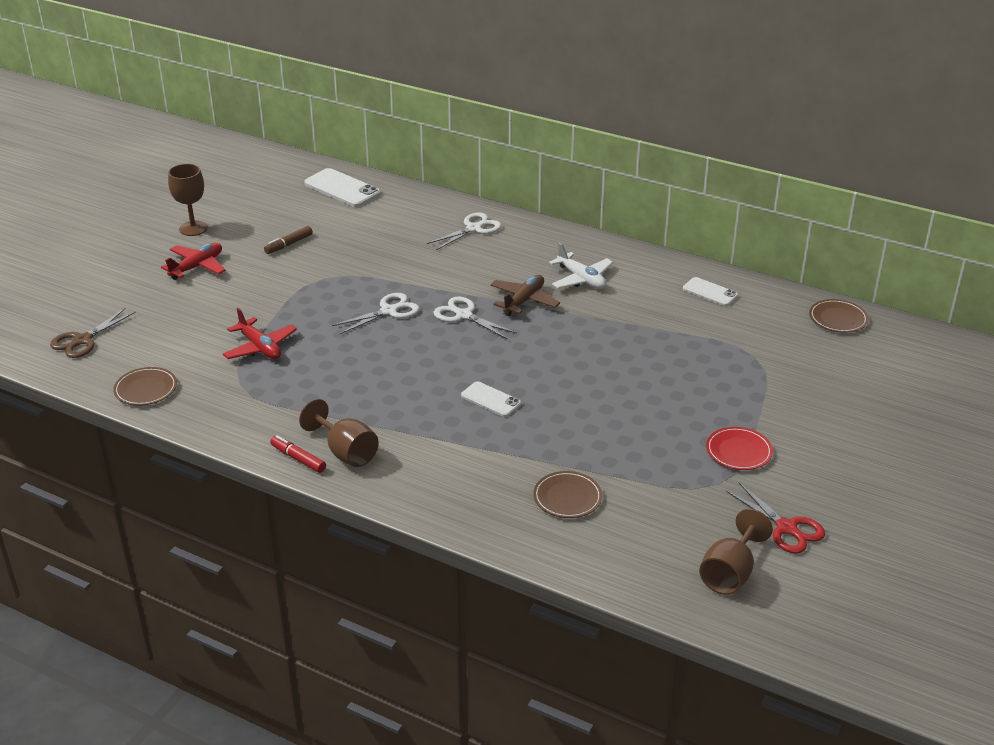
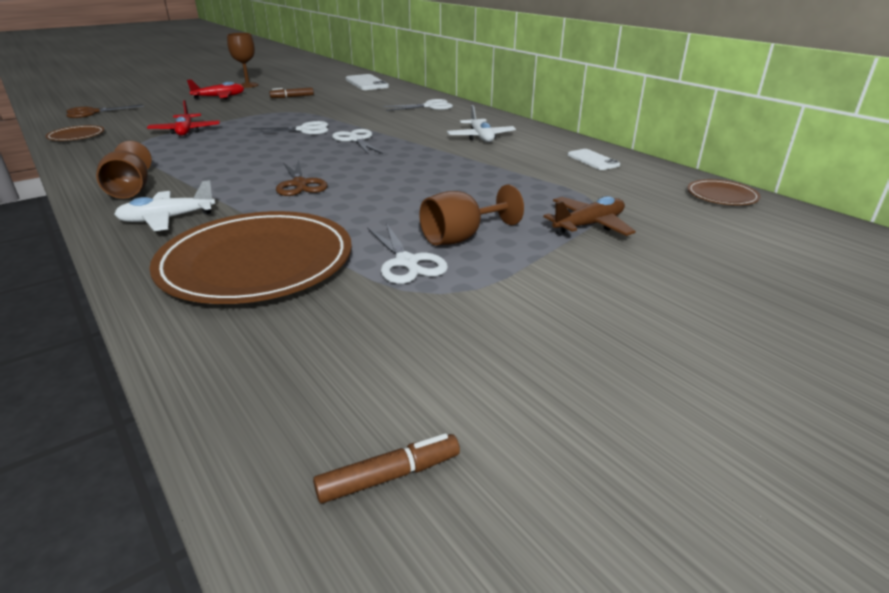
camera: 25 degrees right, 5 degrees down
red marker [270,435,326,473] -> none
white phone [461,381,521,417] -> brown scissors [276,160,328,196]
brown plane [490,275,560,316] -> brown plane moved to [543,196,636,236]
brown plate [533,471,602,518] -> brown plate [149,211,352,304], size x2.24
brown goblet [699,509,773,595] -> brown goblet moved to [419,184,524,245]
red plate [706,427,773,470] -> none
red scissors [726,483,825,554] -> none
none -> white plane [114,180,215,231]
none -> brown marker [313,433,460,504]
none -> white scissors [367,223,448,284]

